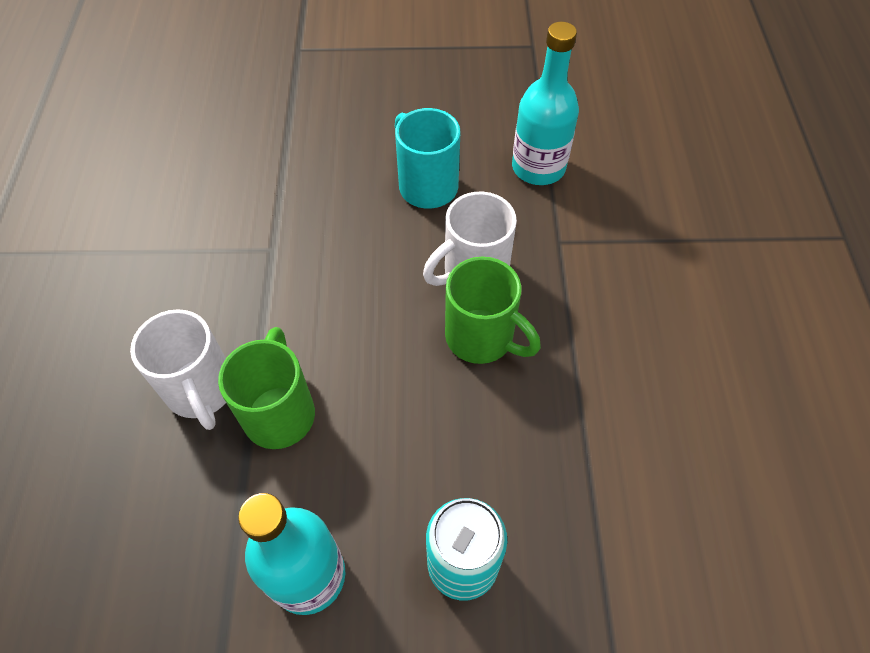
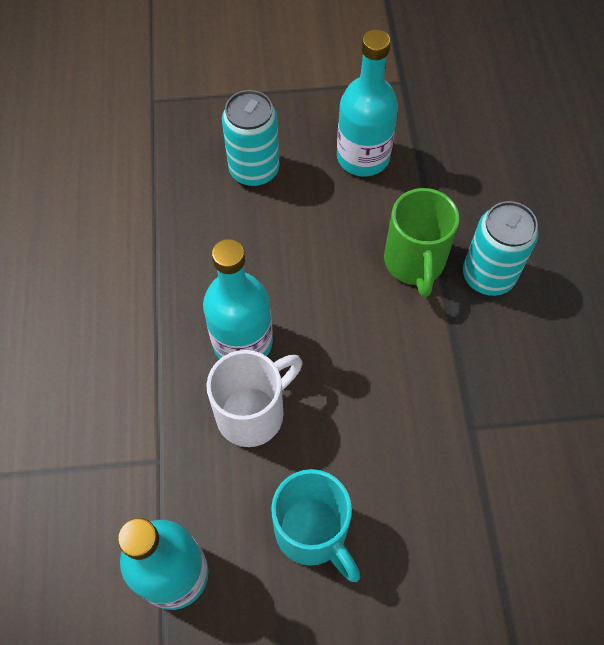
camera: 175 degrees right, 5 degrees up
white mug [130,309,226,430] -> turquoise can [463,201,539,296]
green mug [445,257,541,364] -> turquoise bottle [203,239,273,359]

